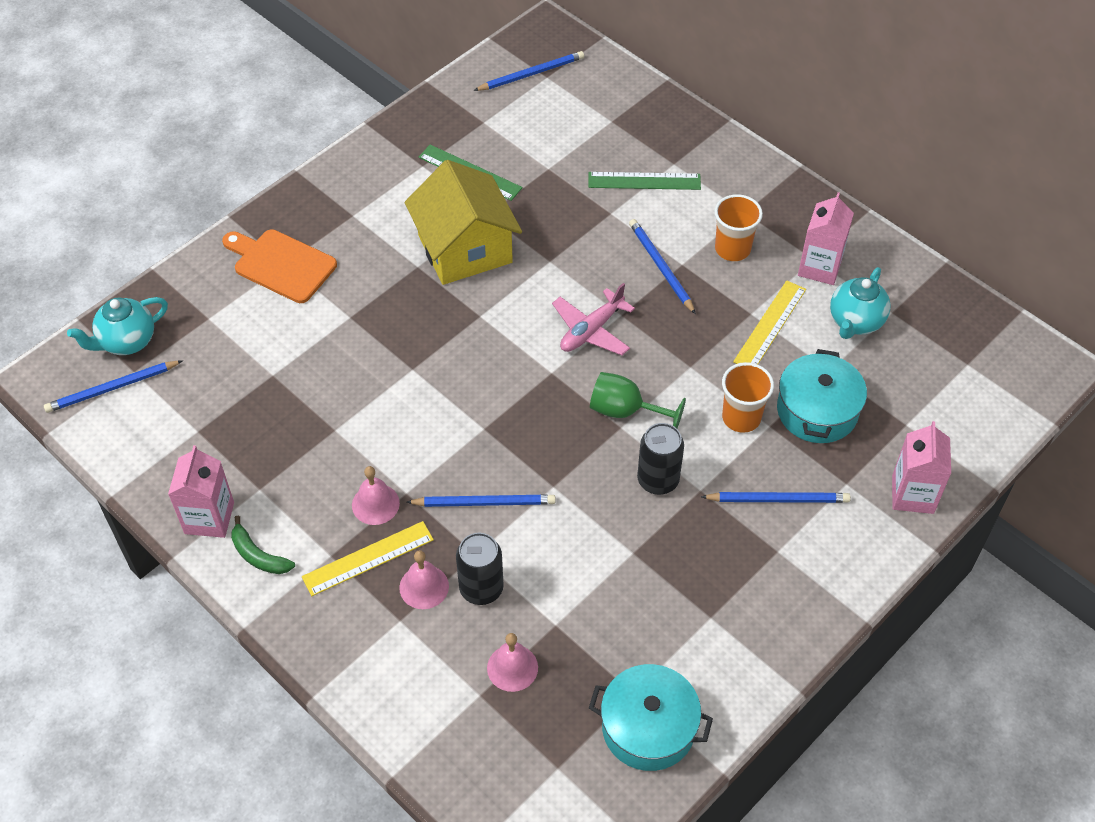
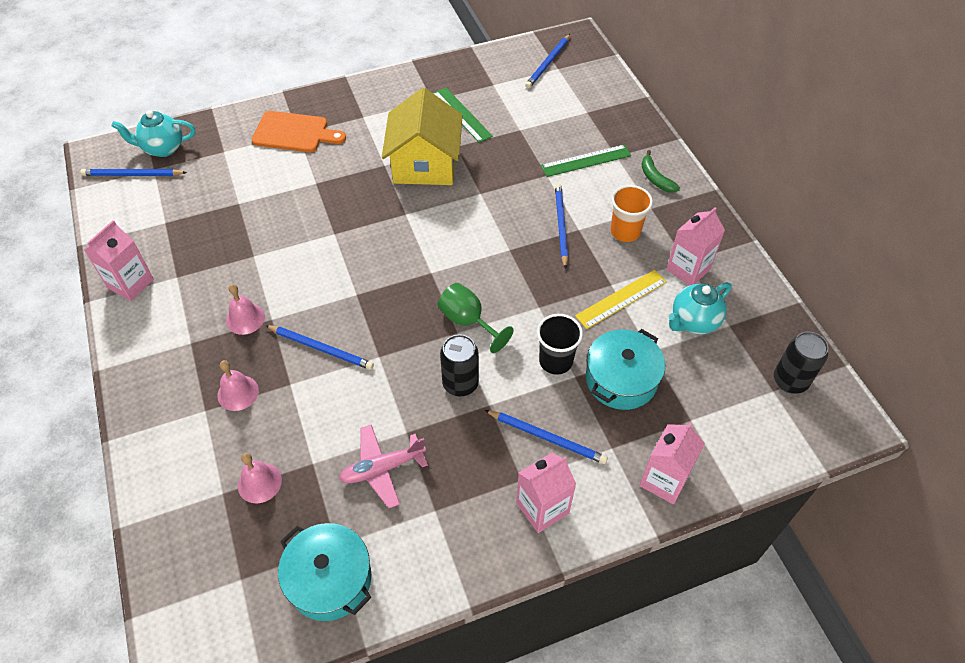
camera: 25 degrees right, 0 degrees up
orange cutting board [222,229,337,303] -> orange cutting board turned 135 degrees clockwise [252,111,346,152]
green banana [231,516,295,574] -> green banana moved to [641,150,680,192]
yellow ruler [302,521,434,596] -> none
black can [456,533,504,605] -> black can moved to [774,331,829,394]
blue pencil [473,51,584,91] -> blue pencil turned 120 degrees clockwise [525,34,570,88]
pink plane [552,283,635,355] -> pink plane moved to [339,425,428,508]
green ruler [588,172,701,190] -> green ruler turned 45 degrees counterclockwise [541,145,631,177]
orange cup [722,362,774,433] -> black cup [537,314,583,375]
none -> pink carton [516,453,576,533]

